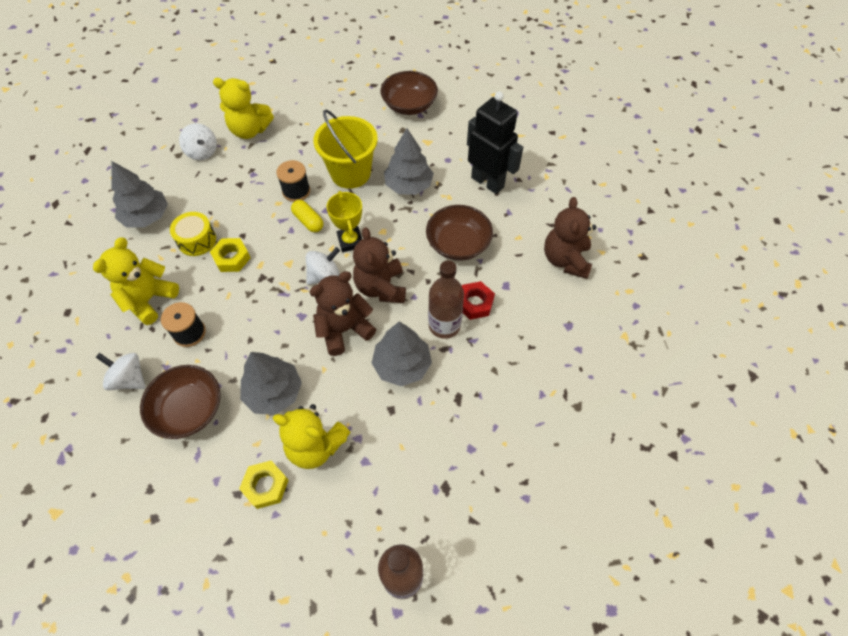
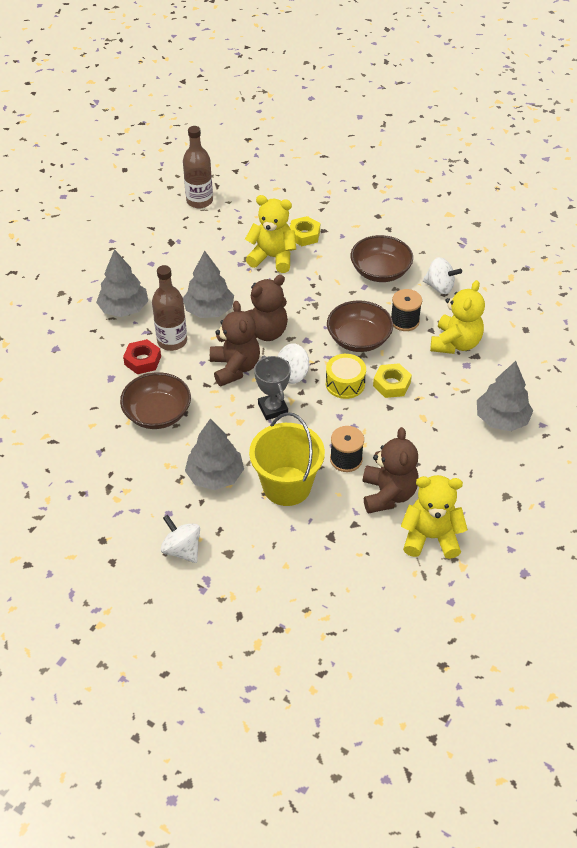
camera: 175 degrees right, 10 degrees down
yellow drum [170,212,216,256] -> yellow drum moved to [326,354,366,399]
white spinning top [179,123,217,160] -> white spinning top moved to [161,515,200,563]
grey tree [240,352,302,415] -> grey tree moved to [96,249,148,317]
yellow capsule [291,200,323,232] -> none
yellow trophy [326,191,362,252] -> grey trophy [254,355,291,420]
brown bowl [381,71,438,115] -> brown bowl moved to [327,300,393,352]
black robot [467,91,523,194] -> none
brown teddy bear [544,197,596,279] -> brown teddy bear moved to [363,427,419,514]

